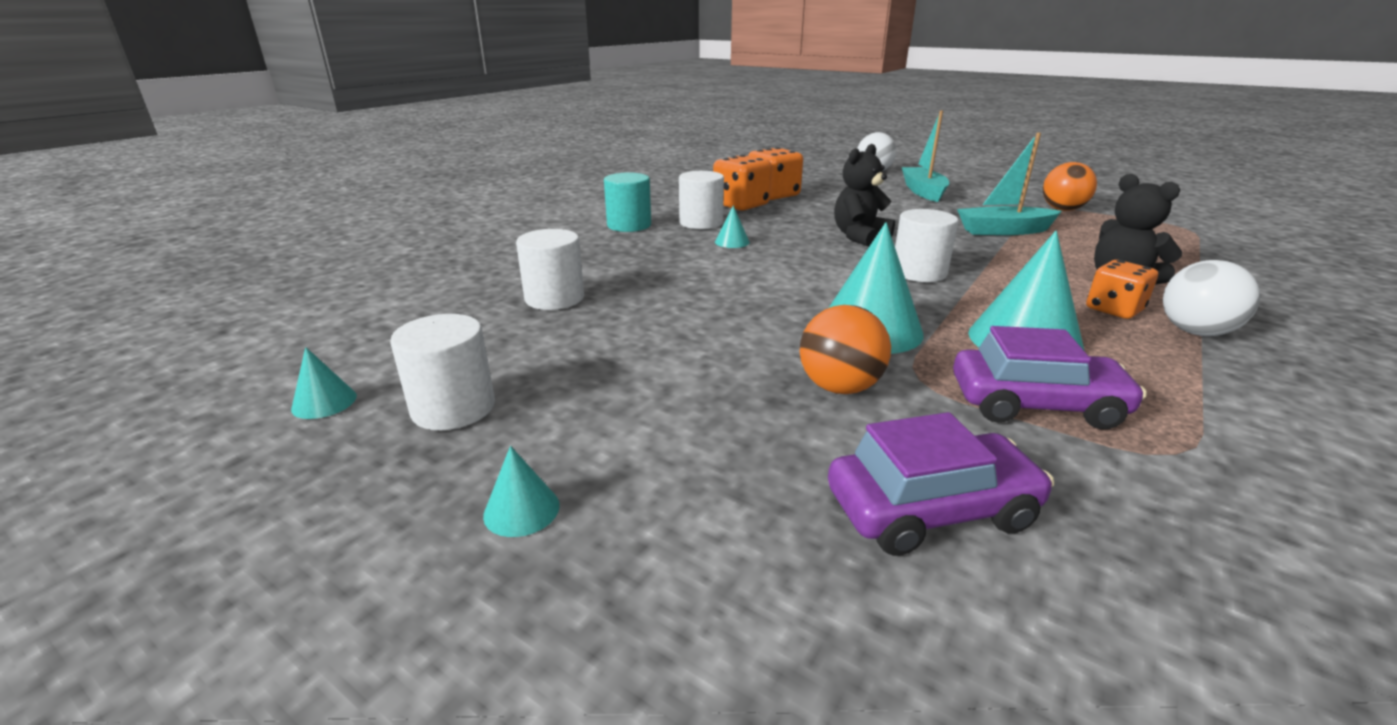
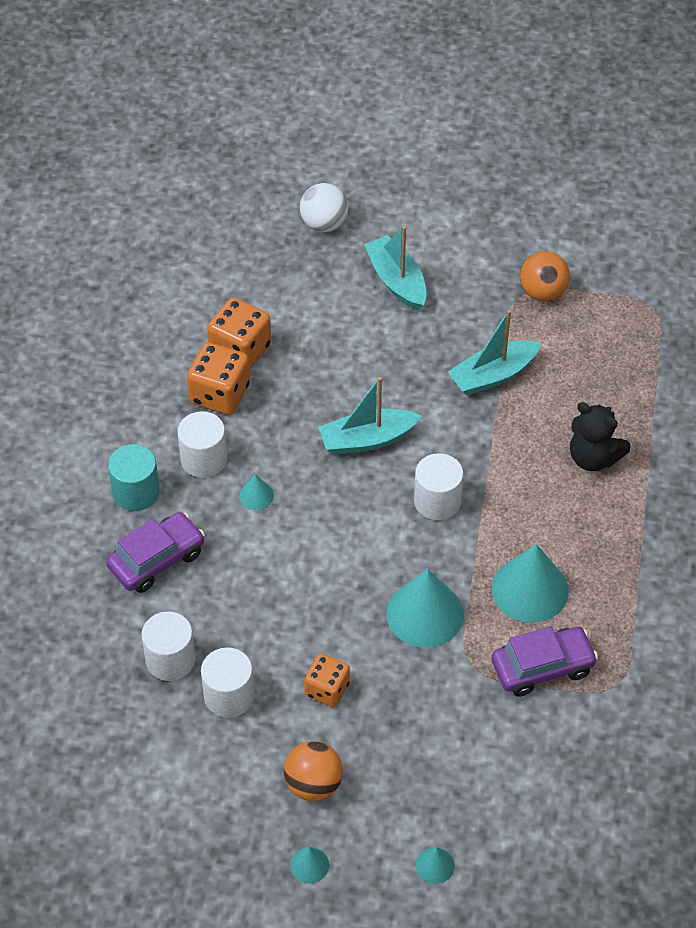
camera: 25 degrees left, 25 degrees up
turquoise cone [291,347,357,419] -> turquoise cone moved to [415,847,455,884]
white cylinder [390,314,495,430] -> white cylinder moved to [201,647,254,718]
orange ball [800,305,891,394] -> orange ball moved to [284,741,343,801]
purple car [828,412,1054,556] -> purple car moved to [106,512,205,593]
black teddy bear [834,144,895,247] -> turquoise boat [318,377,422,455]
orange dice [1086,260,1158,319] -> orange dice moved to [304,654,350,707]
white ball [1163,260,1260,336] -> none

